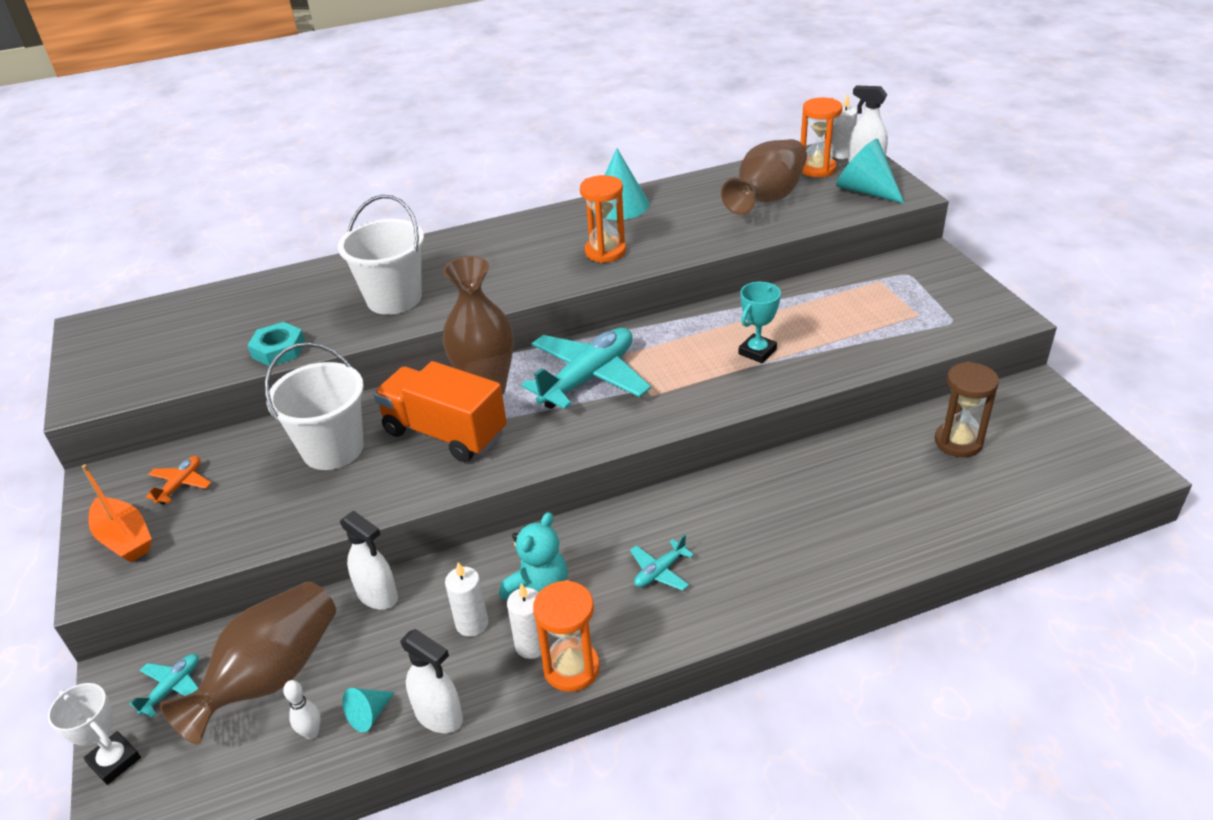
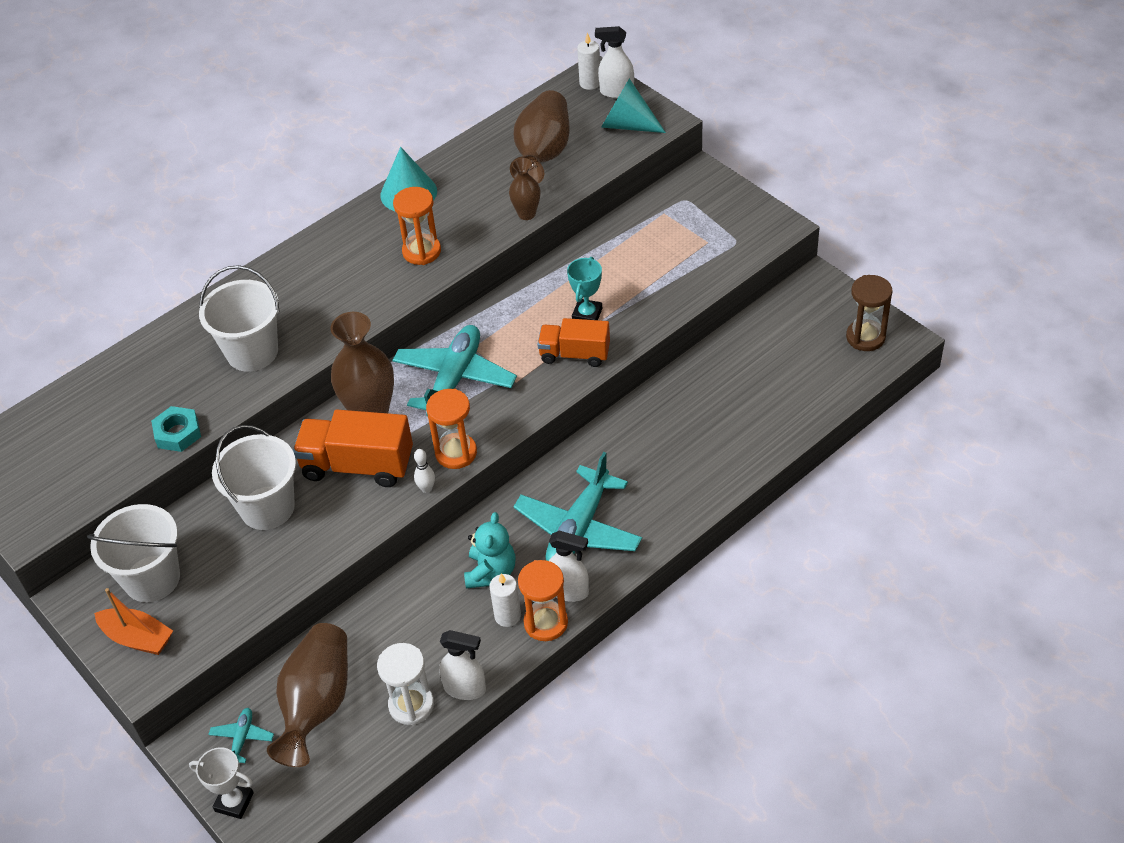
camera: 20 degrees left, 10 degrees up
orange plane [146,456,211,505] -> white bucket [87,504,180,602]
white bowling pin [283,680,321,739] -> white bowling pin moved to [414,449,435,493]
white spray bottle [340,510,398,610] -> white spray bottle moved to [549,530,589,602]
turquoise cone [343,688,395,732] -> white hourglass [377,643,434,725]
white candle [445,562,488,637] -> none
turquoise plane [630,534,694,591] -> turquoise plane [513,452,642,561], size x2.22
orange hourglass [801,98,843,177] -> orange hourglass moved to [426,389,477,469]
brown hourglass [935,362,999,457] -> brown hourglass moved to [846,275,892,351]
none -> brown vase [509,158,540,220]
none -> orange truck [537,318,610,367]

